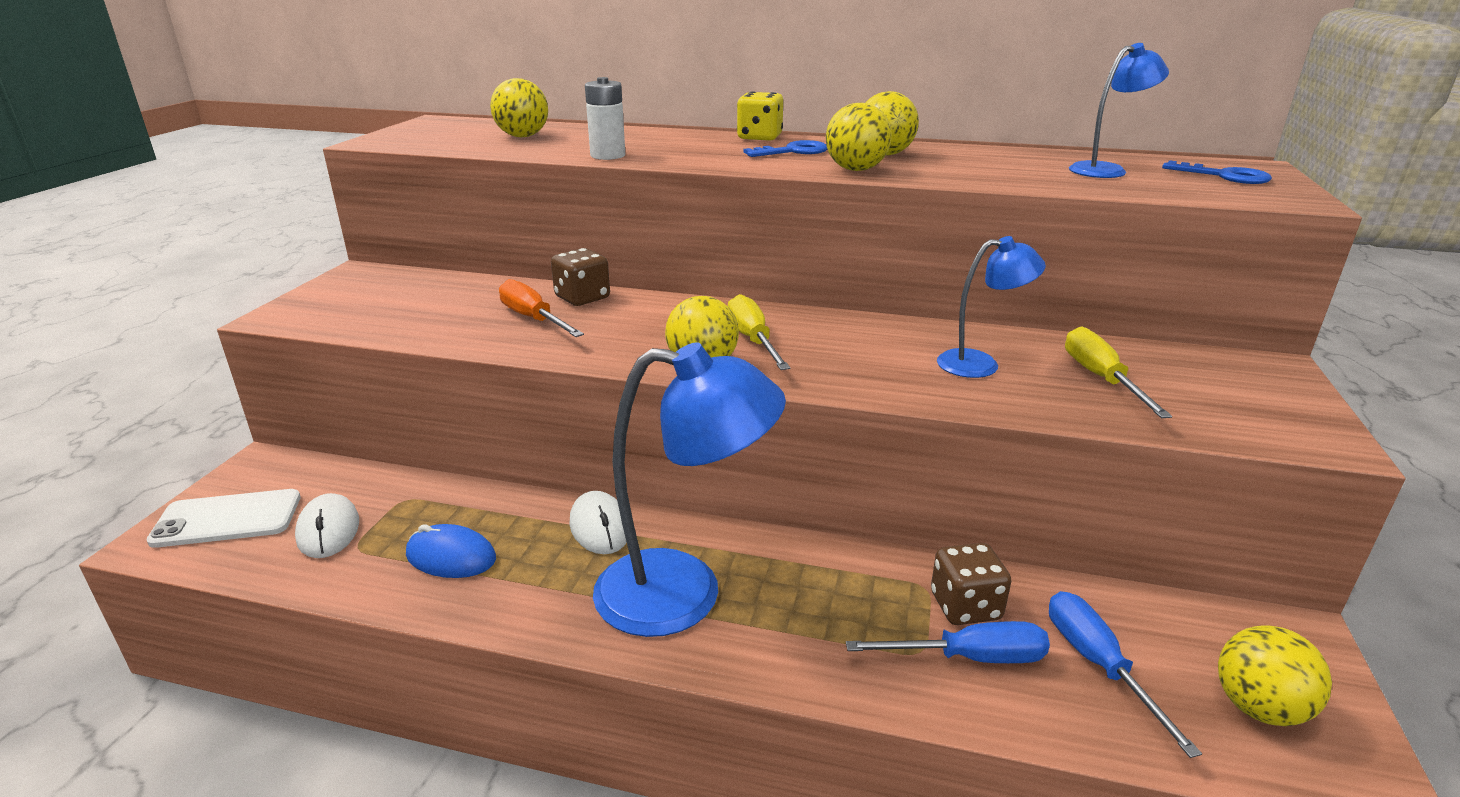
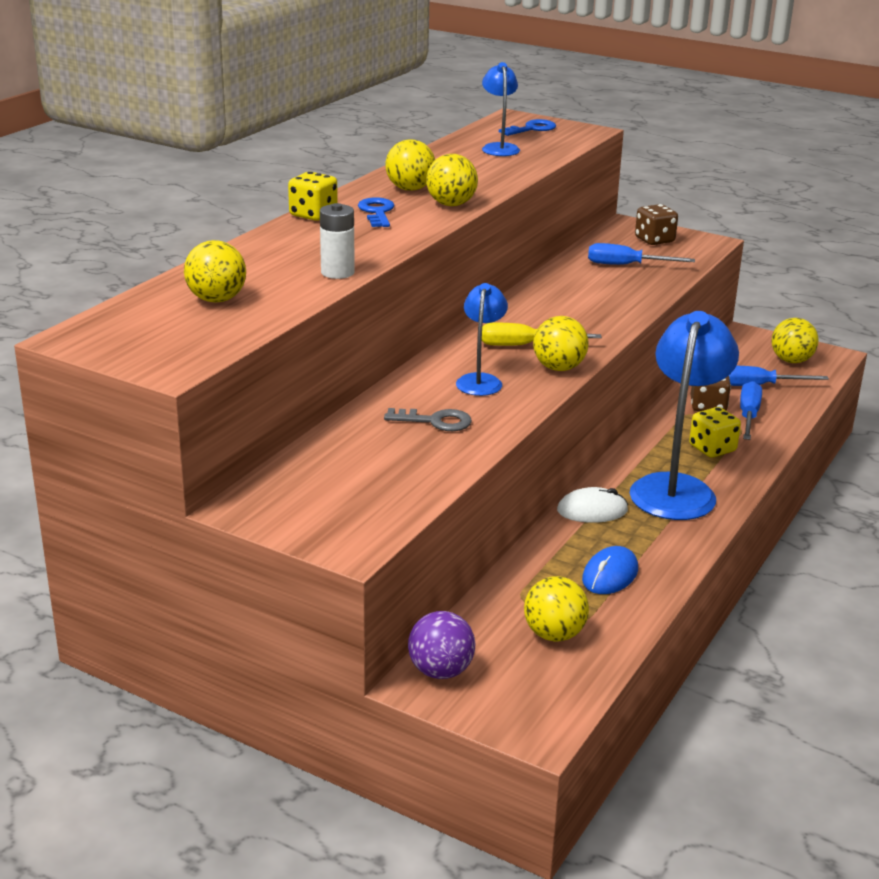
camera: 75 degrees left, 0 degrees up
white phone [146,489,301,548] -> none
white mouse [295,493,359,558] -> yellow ball [524,576,589,641]
orange screwdriver [499,279,584,337] -> grey key [384,408,472,431]
brown dice [551,248,610,306] -> brown dice moved to [635,204,678,245]
blue lamp [937,236,1046,378] -> blue lamp moved to [456,283,508,396]
yellow screwdriver [1065,327,1172,418] -> blue screwdriver [588,243,695,265]
none -> purple ball [408,611,475,679]
none -> yellow dice [689,407,741,457]

